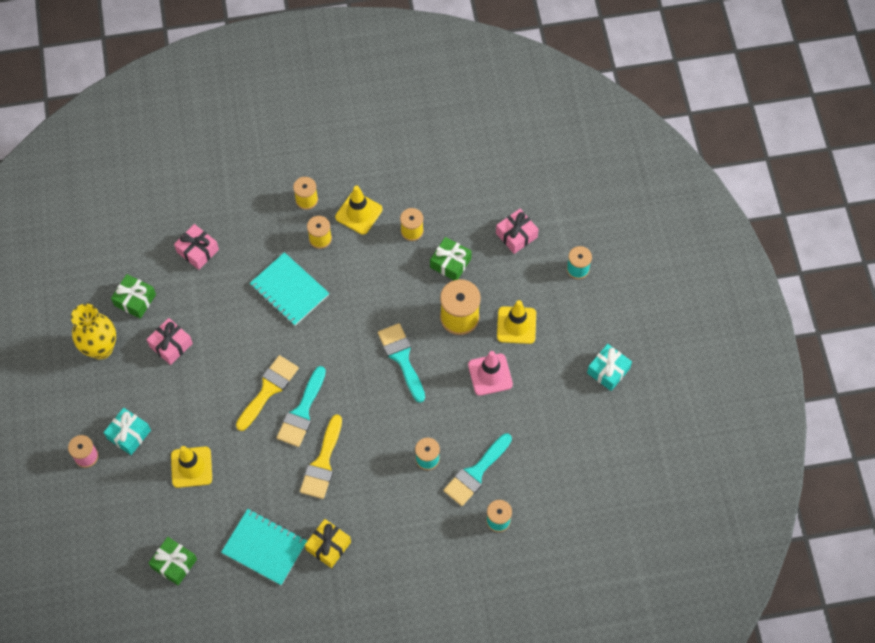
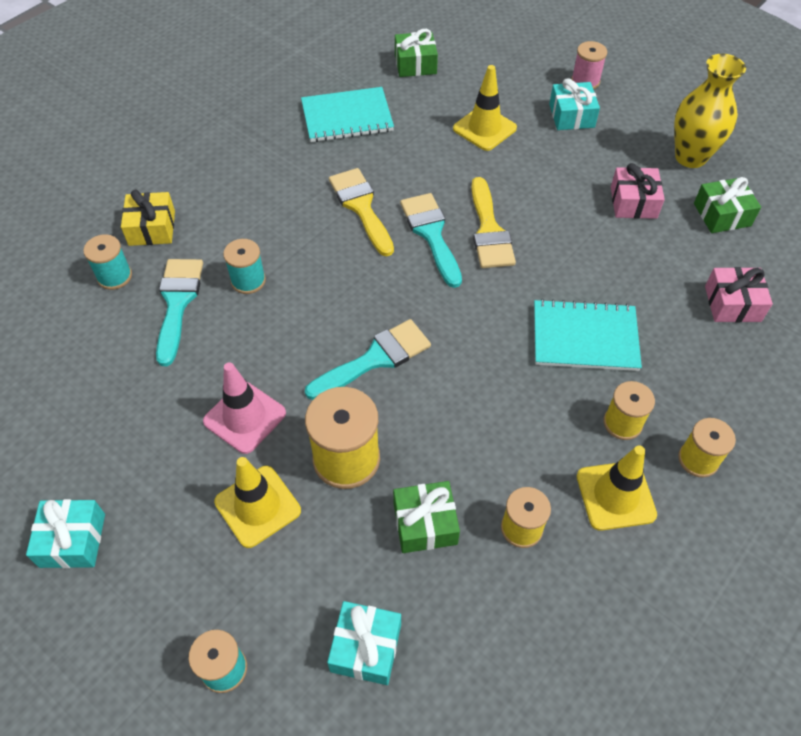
camera: 140 degrees right, 10 degrees down
yellow gift [305,519,351,568] -> yellow gift moved to [121,189,175,246]
turquoise brush [378,323,425,403] -> turquoise brush turned 60 degrees counterclockwise [305,319,431,400]
pink gift [496,209,539,254] -> turquoise gift [327,601,401,685]

